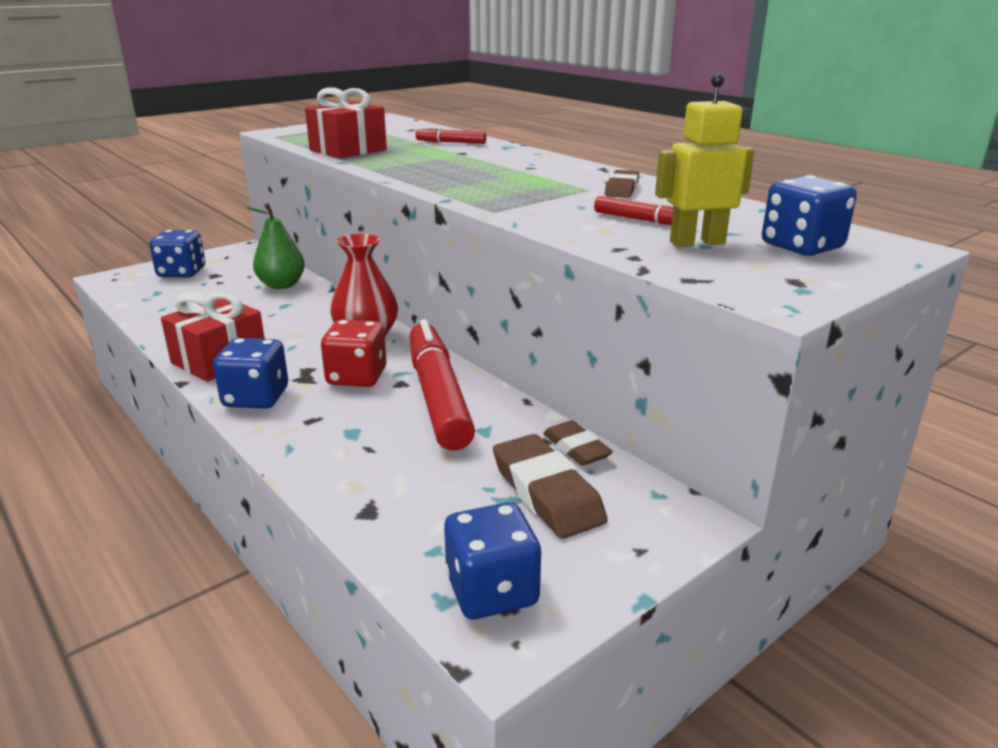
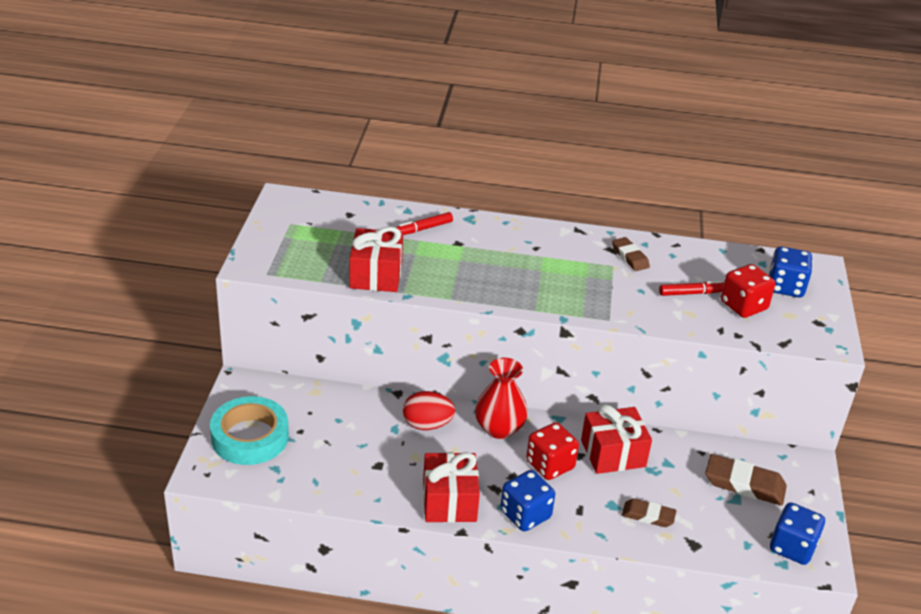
camera: 45 degrees left, 10 degrees up
blue dice [149,230,205,277] -> turquoise tape [210,396,289,465]
green pear [245,203,305,289] -> none
red marker [409,319,475,451] -> red gift [581,404,652,474]
brown eraser [543,420,613,466] -> brown eraser moved to [622,498,677,527]
yellow robot [655,74,755,247] -> red dice [721,264,775,318]
none -> red egg [403,391,455,430]

